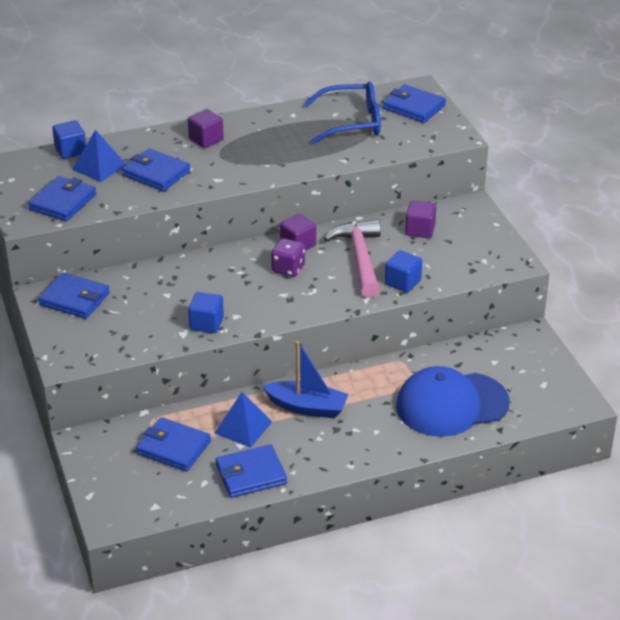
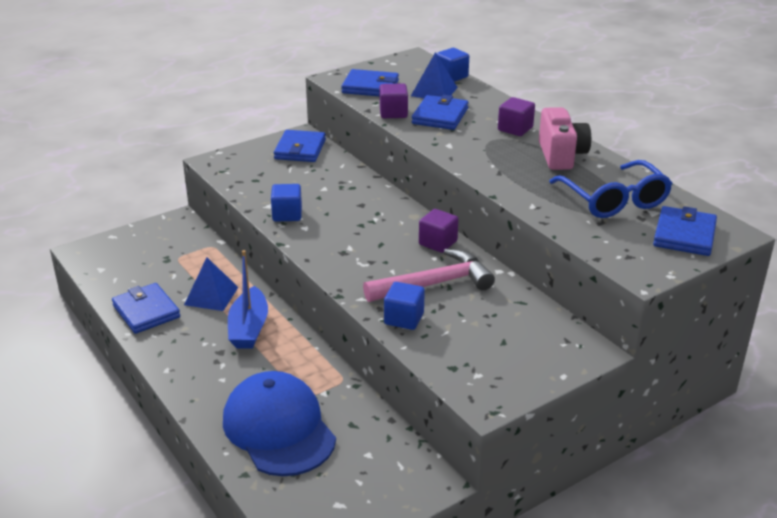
camera: 75 degrees right, 5 degrees down
blue wallet [136,417,211,472] -> none
purple dice [271,238,305,277] -> none
purple cube [405,201,436,238] -> purple cube moved to [380,83,408,118]
none -> pink camera [539,107,591,170]

